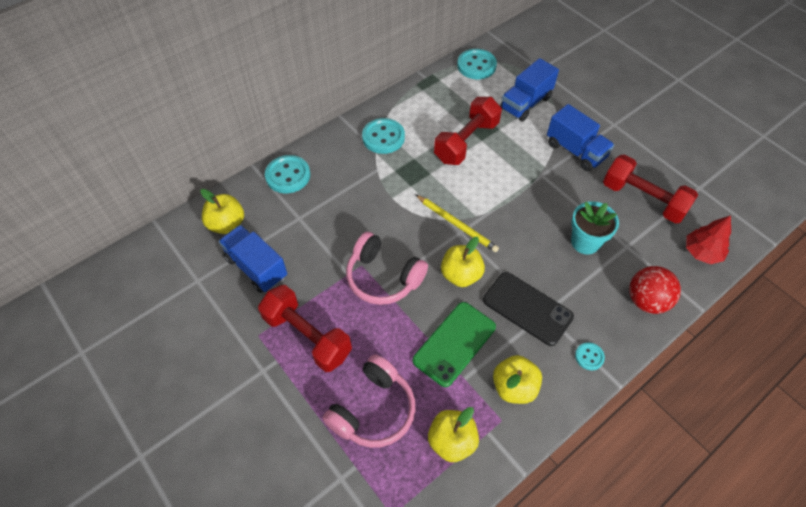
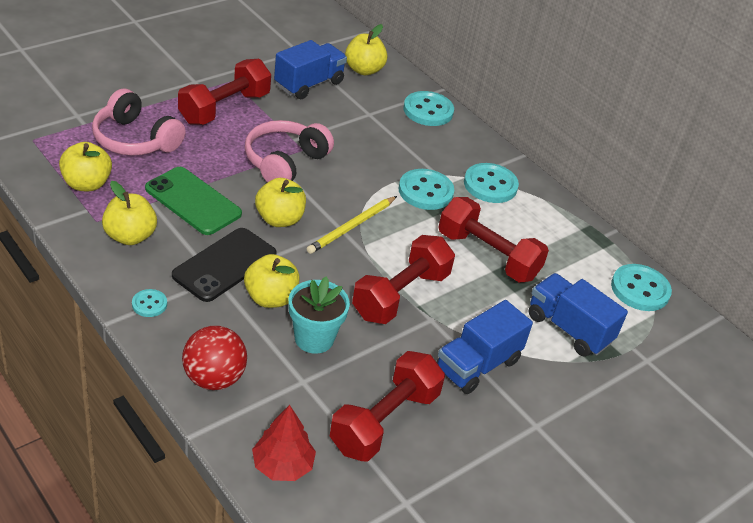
camera: 85 degrees right, 15 degrees down
none -> yellow apple [244,254,300,308]
none -> red dumbbell [352,235,455,324]
none -> turquoise button [399,169,454,210]

